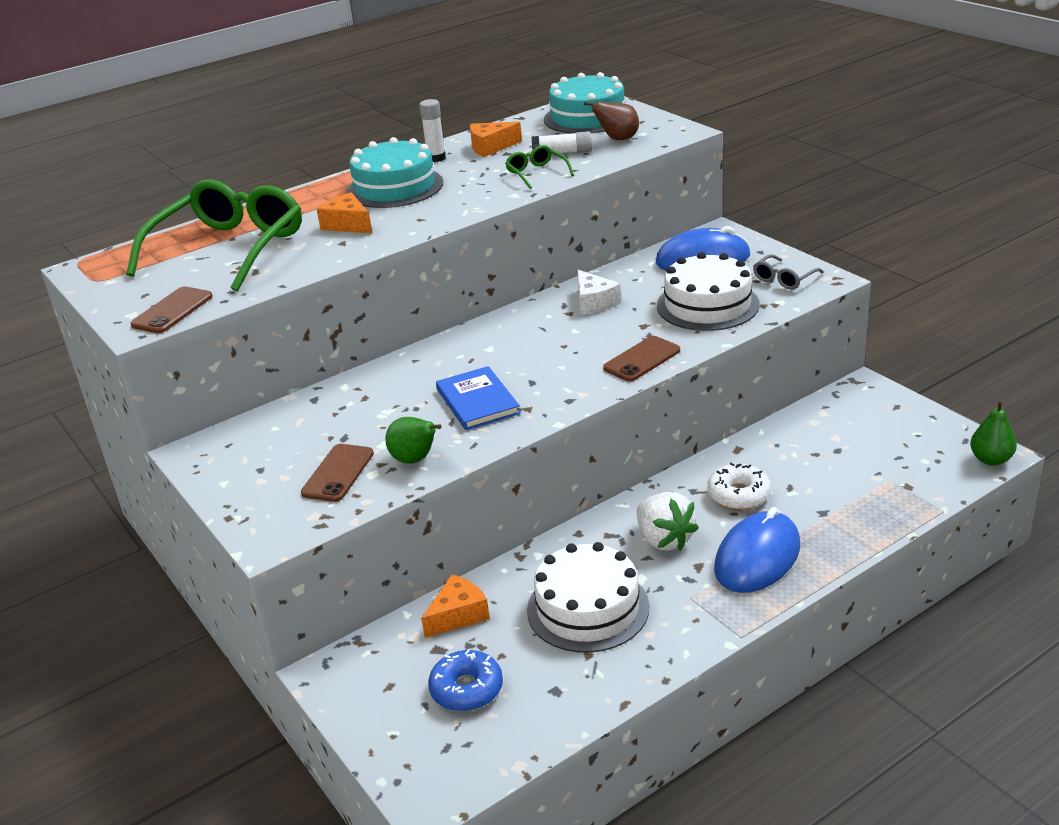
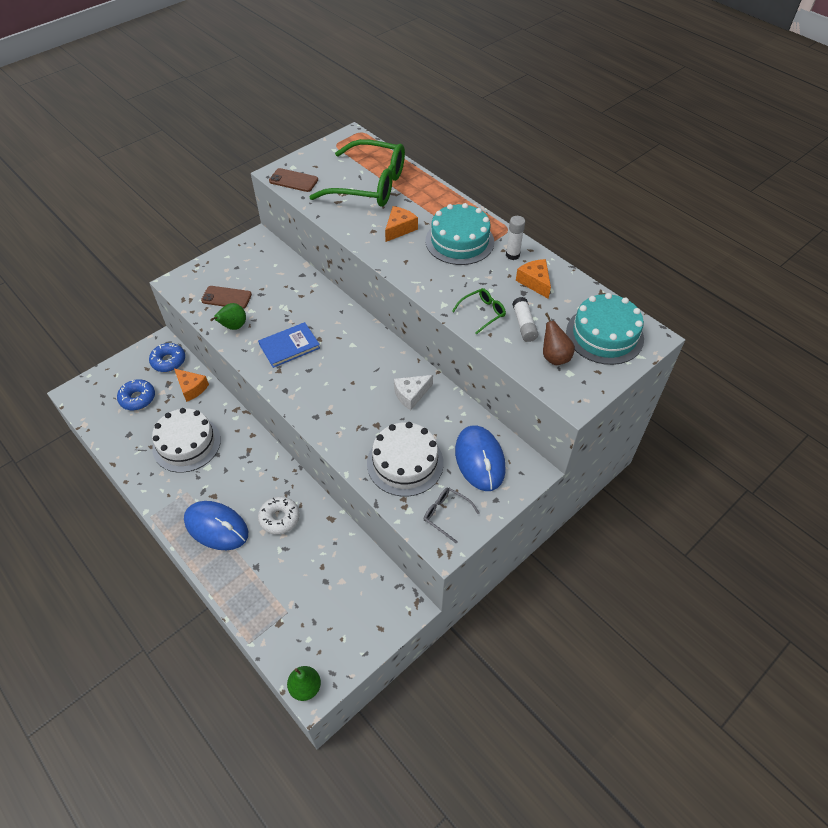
camera: 80 degrees right, 20 degrees up
brown phone [603,336,680,382] -> none
white strawberry [637,492,699,551] -> none
none -> blue donut [149,343,185,372]

